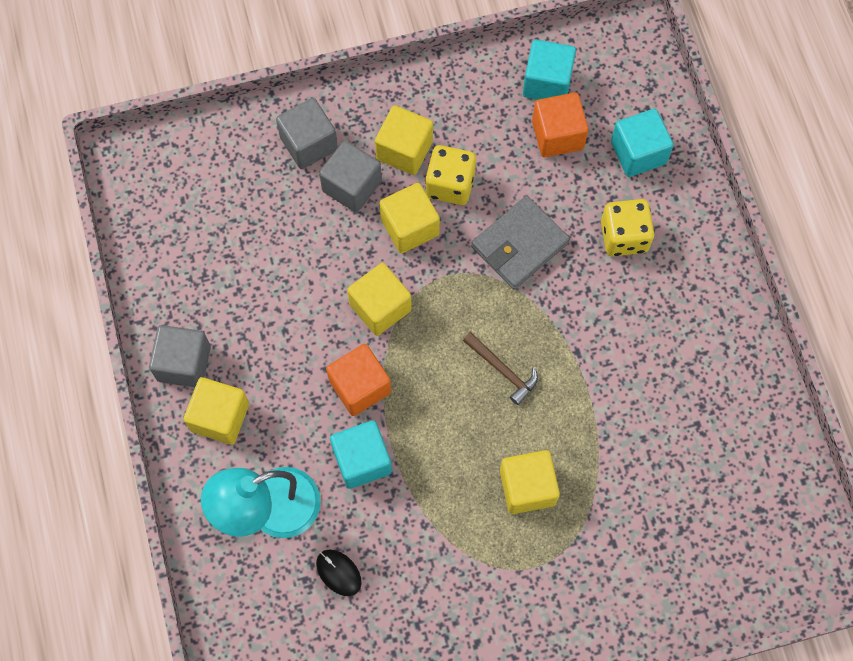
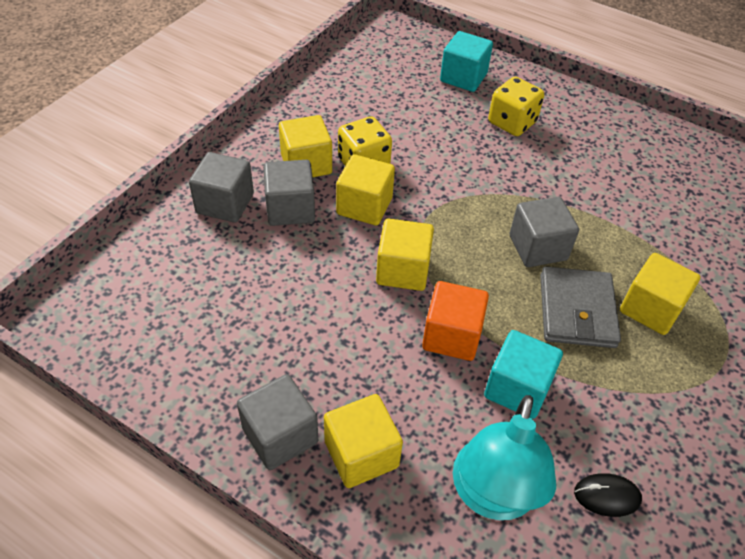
camera: 45 degrees left, 20 degrees down
brown hammer [463,332,538,405] -> grey cube [510,197,579,267]
grey wallet [471,196,570,290] -> grey wallet moved to [540,266,621,348]
turquoise cube [523,39,576,100] -> none
orange cube [532,92,588,157] -> none

